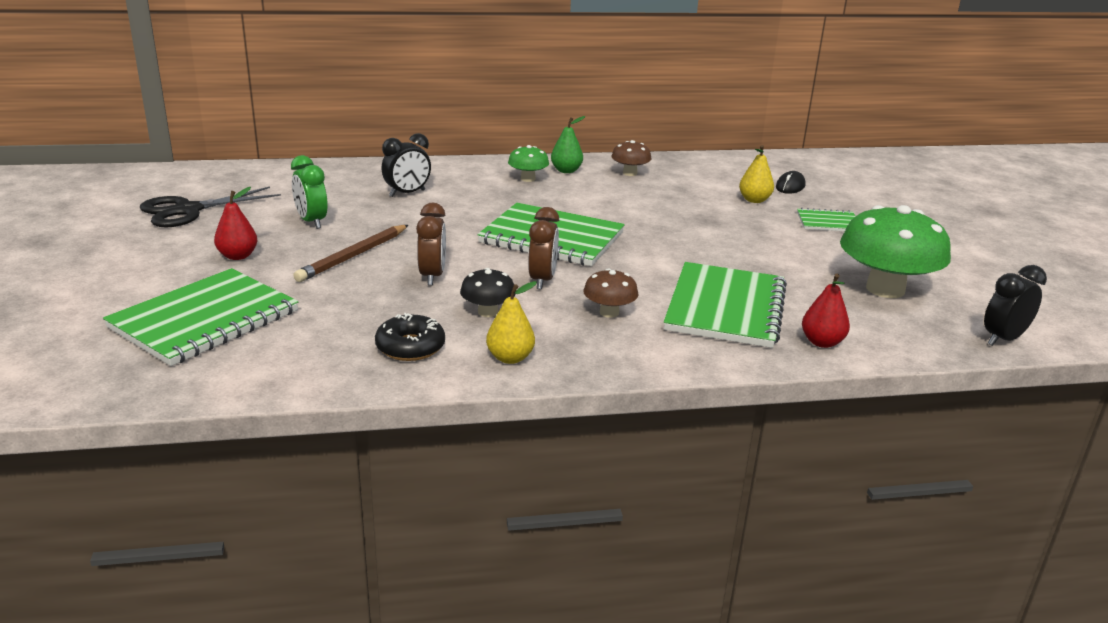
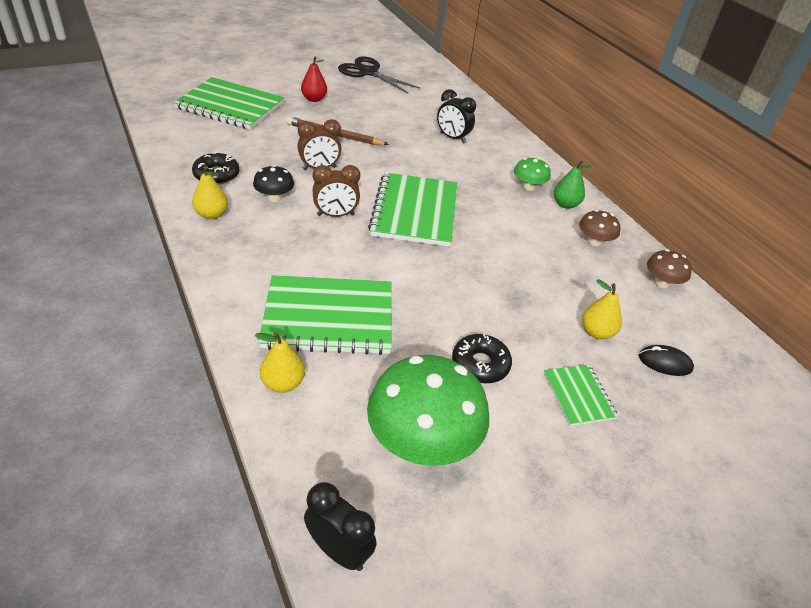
camera: 70 degrees right, 15 degrees up
green clock [291,155,328,229] -> none
brown mushroom [583,269,639,318] -> brown mushroom moved to [647,249,692,288]
red pear [802,274,850,348] -> yellow pear [255,332,305,393]
none -> black donut [452,334,512,384]

